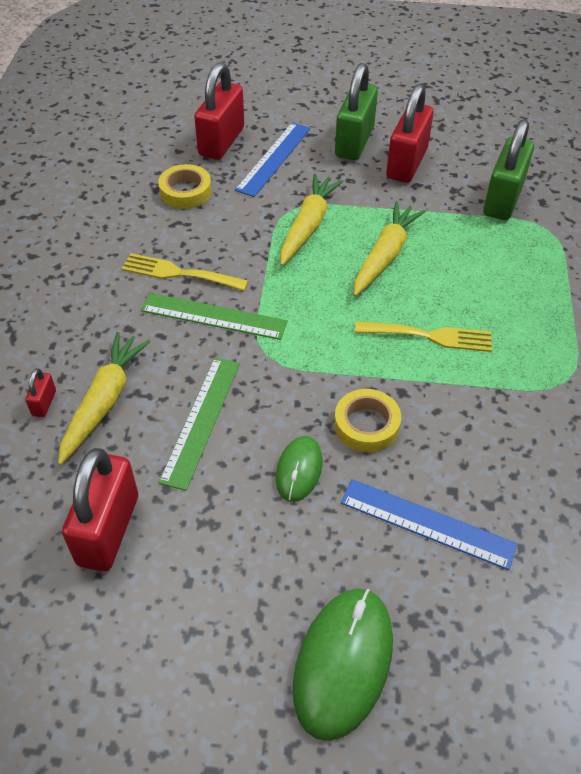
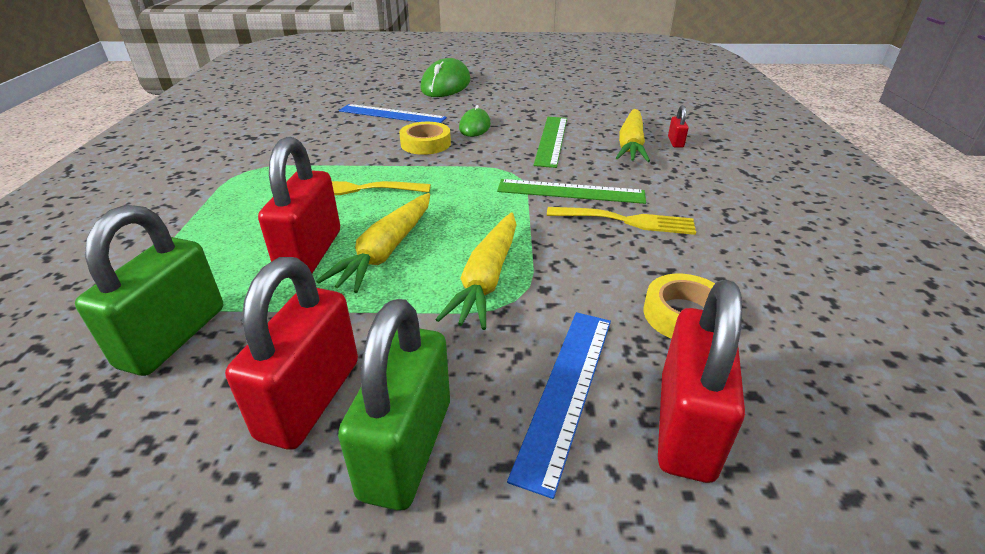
camera: 175 degrees right, 15 degrees down
red padlock [62,448,138,572] -> red padlock moved to [258,137,340,273]

